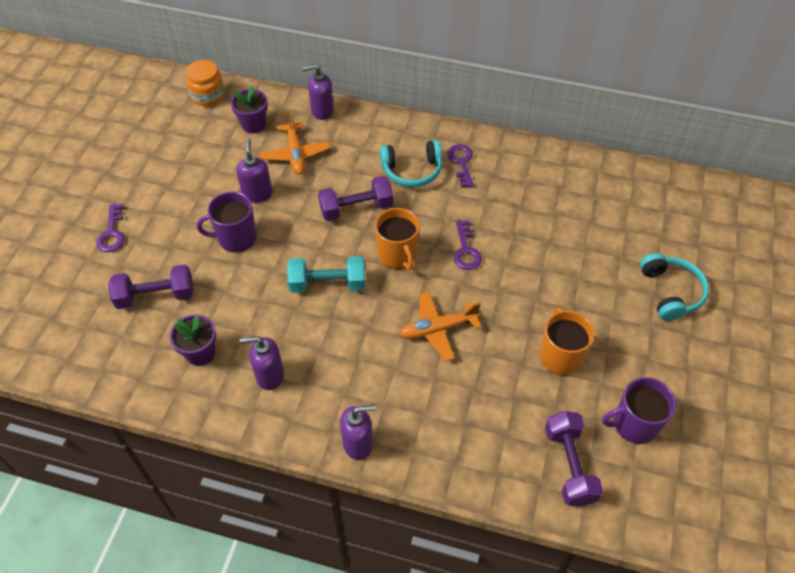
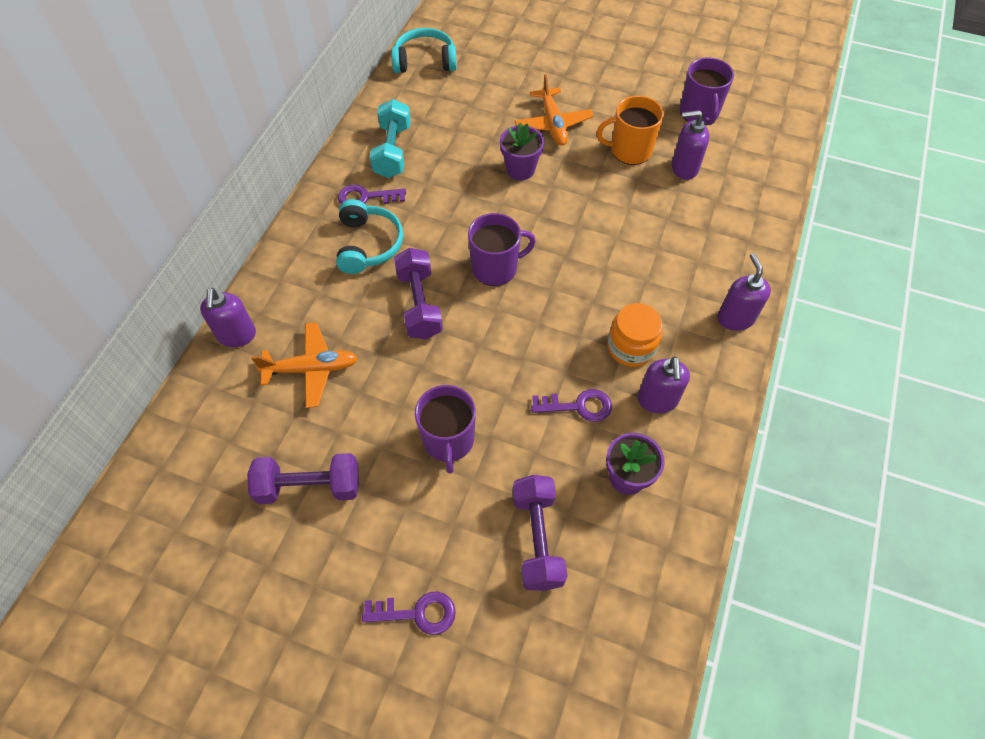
camera: 85 degrees left, 5 degrees up
orange jar [186,60,225,106] -> orange jar moved to [607,303,663,367]
purple flower pot [231,85,268,134] -> purple flower pot moved to [500,123,544,180]
purple soap dispenser [236,139,272,203] -> purple soap dispenser moved to [672,110,710,180]
turquoise dumbbell [287,256,365,293] -> turquoise dumbbell moved to [370,99,411,178]
orange mug [375,208,420,271] -> purple mug [468,213,536,286]
orange plane [399,291,481,361] -> orange plane moved to [515,74,594,145]
purple key [454,220,482,270] -> purple key moved to [531,389,612,422]
purple dumbbell [545,411,603,506] -> purple dumbbell moved to [247,453,359,504]
turquoise headphones [640,253,709,321] -> turquoise headphones moved to [391,28,457,73]

